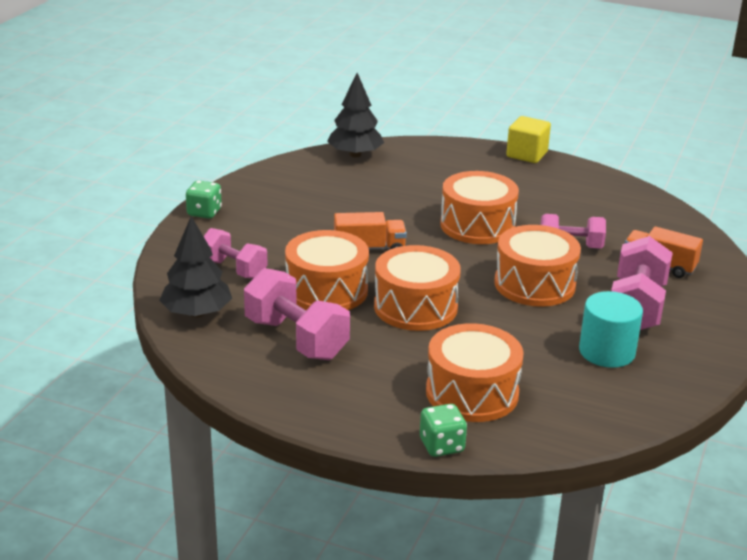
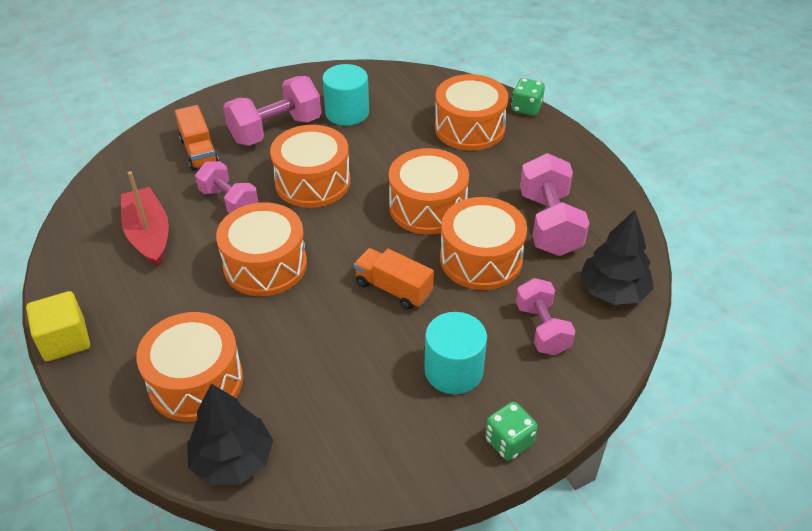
camera: 140 degrees left, 15 degrees up
none -> red boat [121,171,169,267]
none -> orange drum [136,312,243,422]
none -> turquoise cylinder [424,312,487,394]

